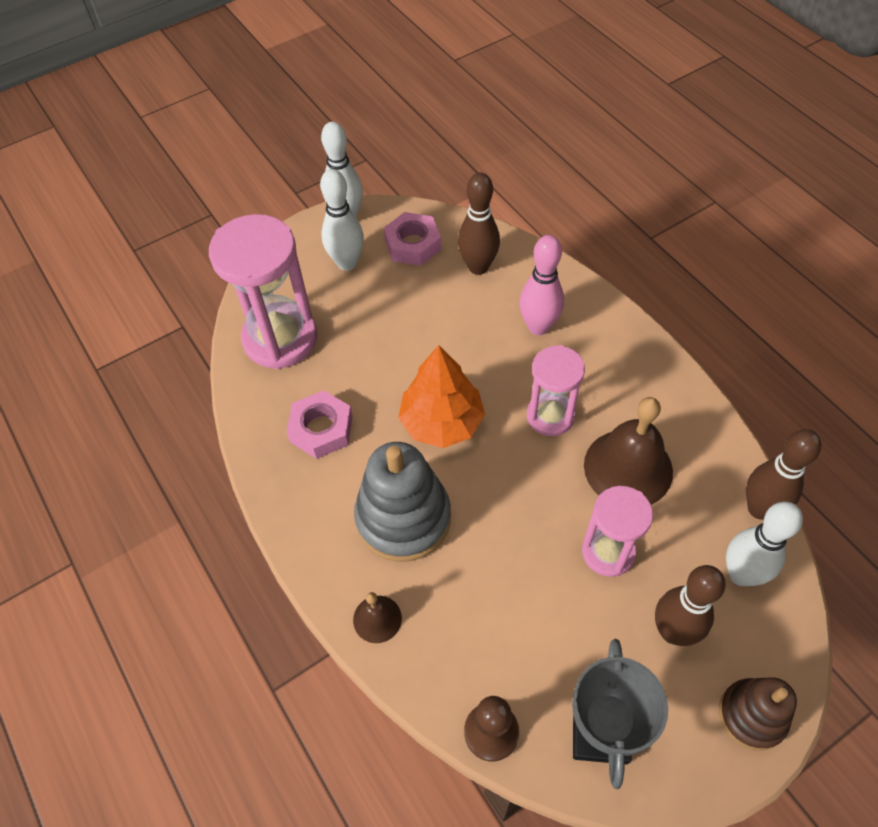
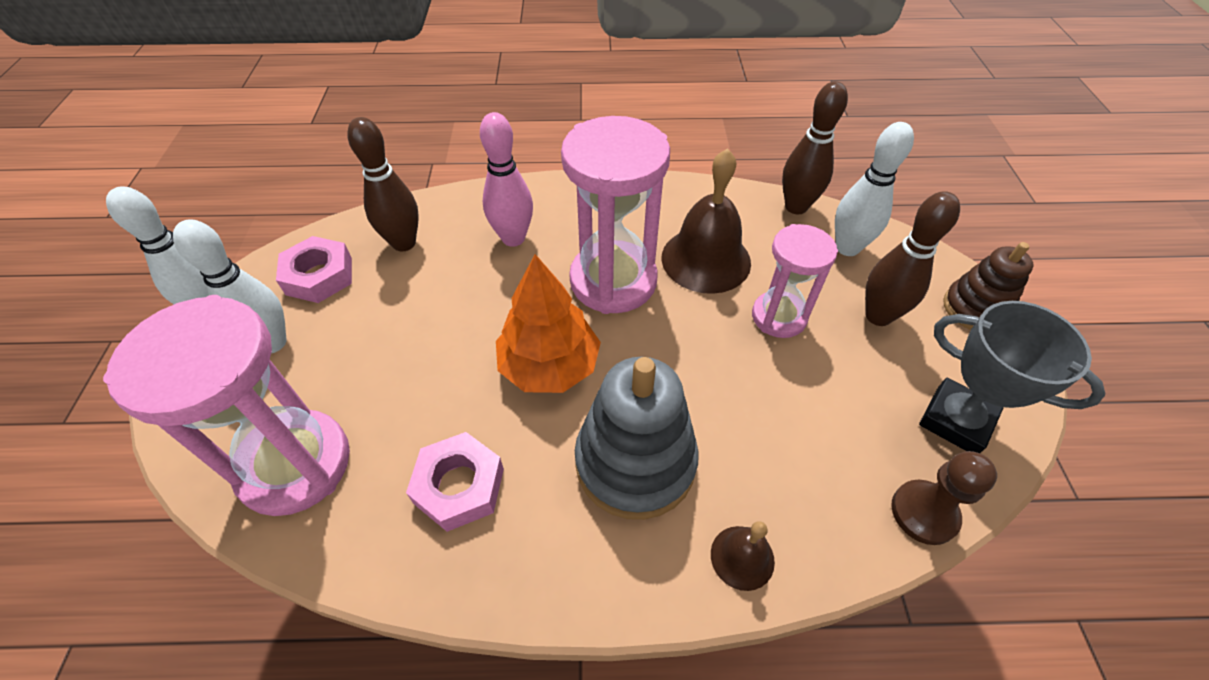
camera: 60 degrees left, 5 degrees down
pink hourglass [527,345,585,436] -> pink hourglass [561,116,670,314], size x1.66

